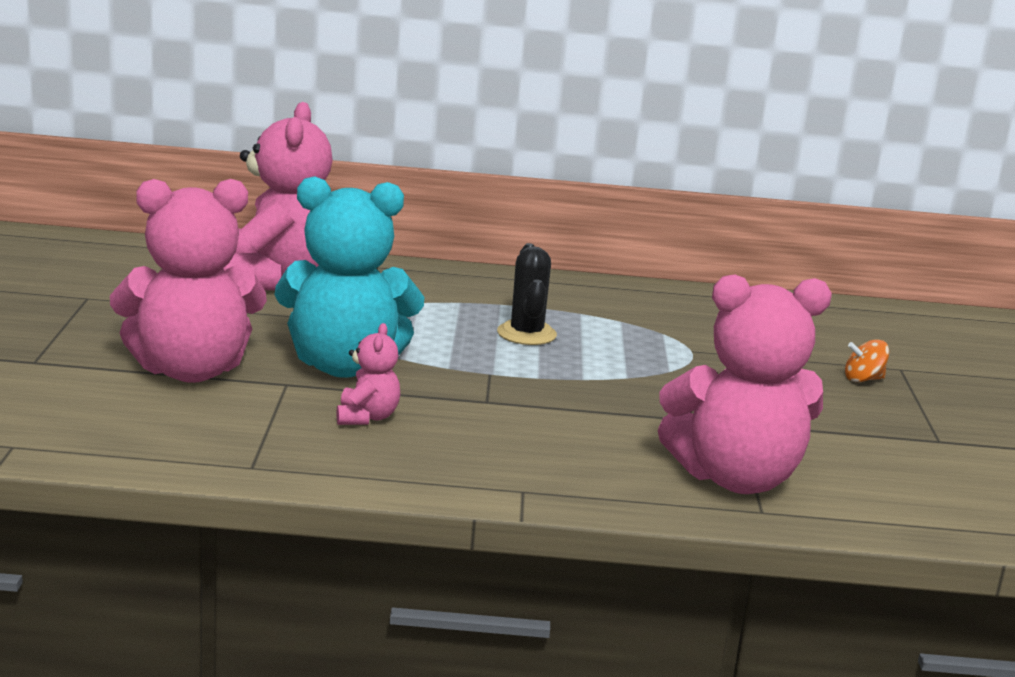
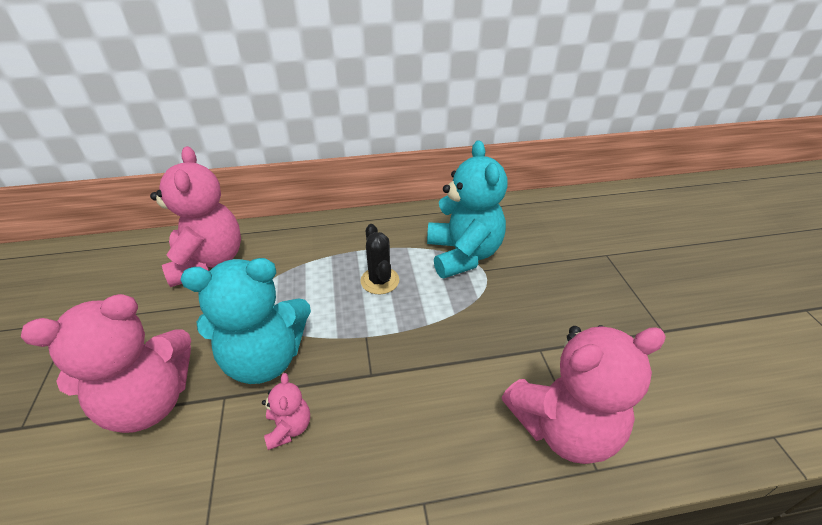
camera: 10 degrees left, 20 degrees up
orange spinning top [845,339,889,382] -> none
none -> turquoise teddy bear [427,140,508,278]

